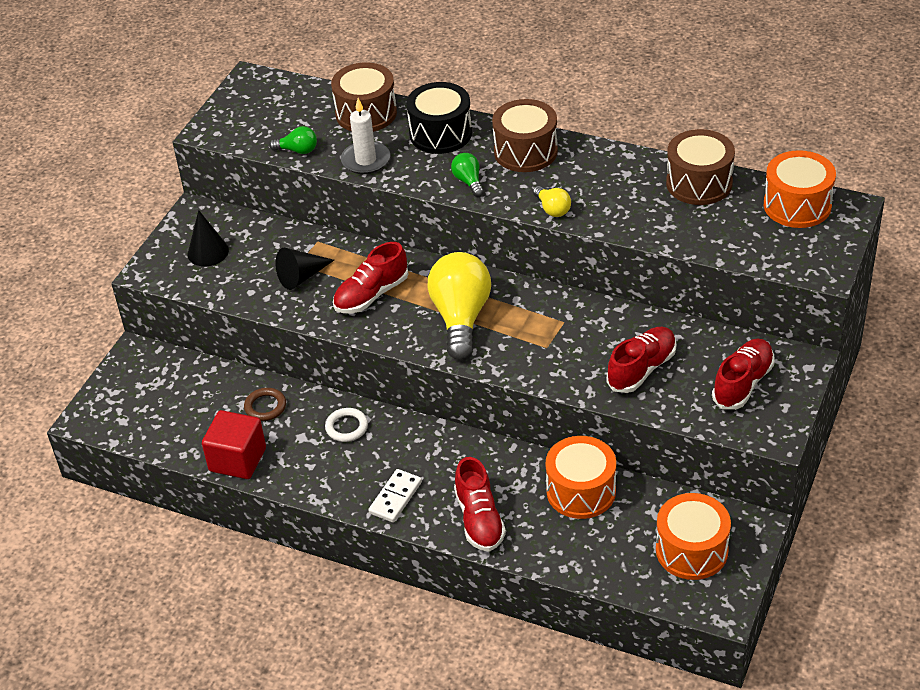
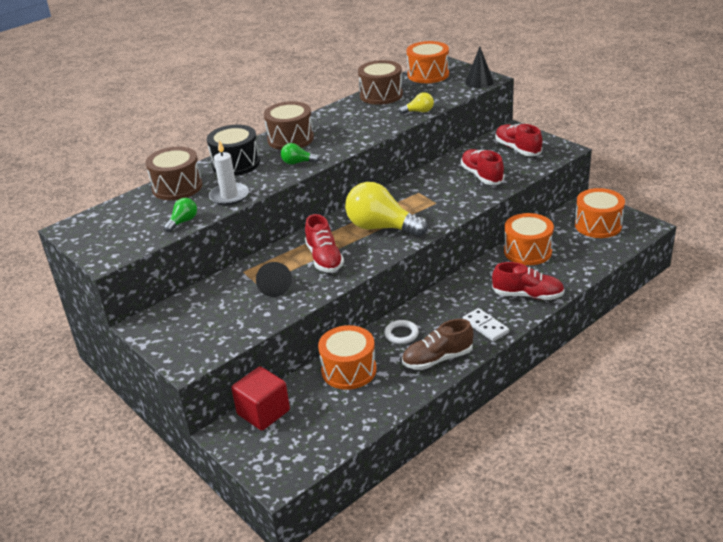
camera: 65 degrees left, 10 degrees down
black cone [188,210,229,266] -> black cone moved to [465,47,494,88]
red cube [202,410,266,479] -> red cube moved to [231,366,290,431]
brown ring [244,388,286,421] -> orange drum [318,325,376,390]
yellow light bulb [533,186,571,217] -> yellow light bulb moved to [399,92,434,114]
none -> brown shoe [402,319,474,370]

